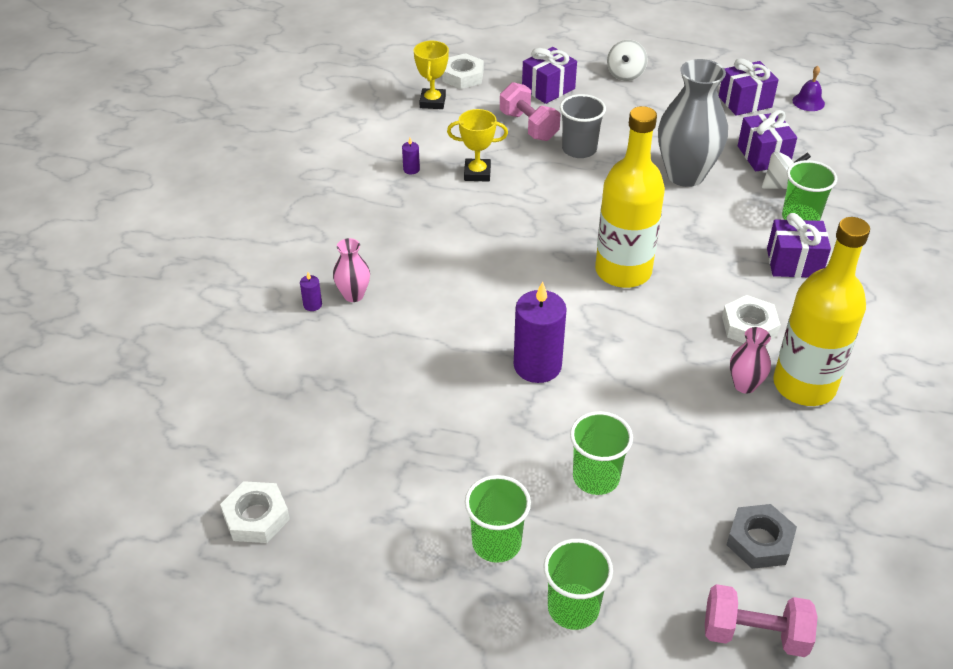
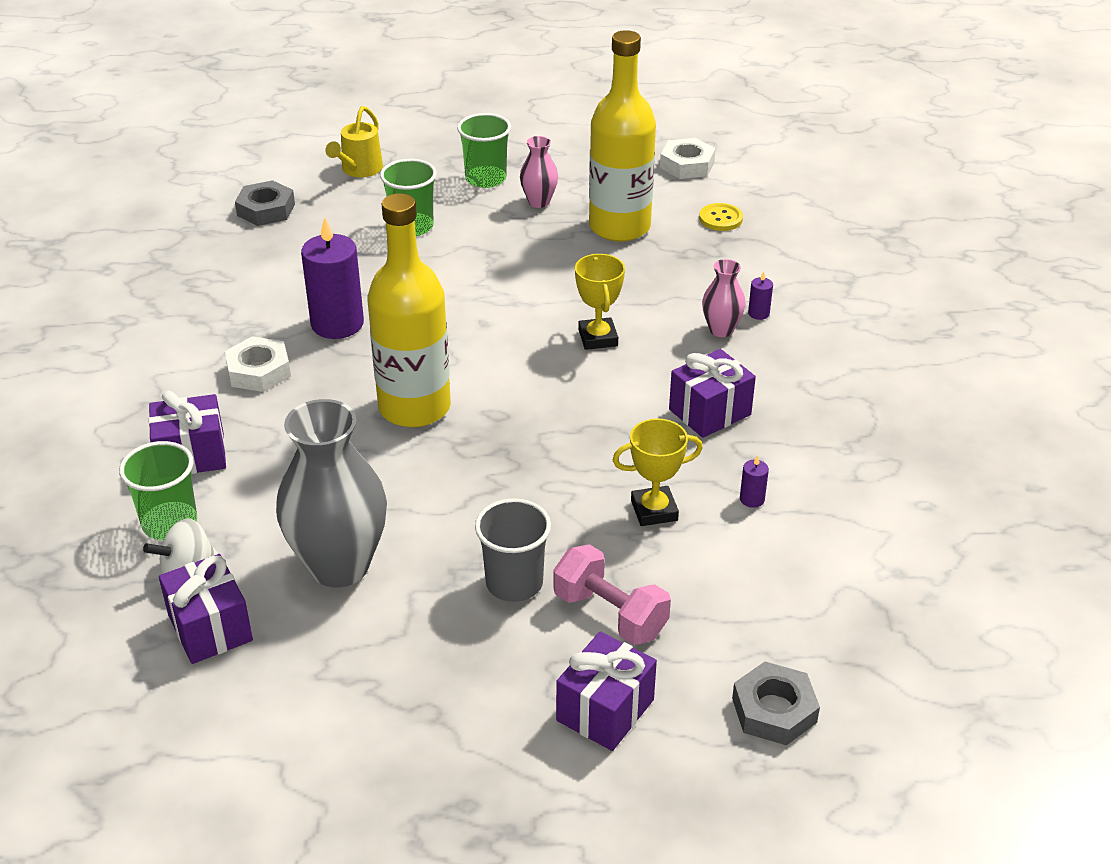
camera: 165 degrees right, 5 degrees down
yellow trophy [414,41,449,109] -> yellow trophy moved to [575,254,625,350]
white nut [442,53,484,89] -> grey nut [732,662,820,745]
purple candle [514,282,567,383] -> purple candle moved to [301,217,364,339]
green cup [543,539,613,630] -> none
white spinning top [607,40,648,81] -> none
pink dumbbell [705,584,818,657] -> none
purple gift [719,58,779,116] -> purple gift moved to [669,349,756,438]
pink vase [730,327,771,394] -> pink vase moved to [520,136,558,208]
yellow bottle [773,217,870,406] -> yellow bottle moved to [589,30,656,242]
purple bell [793,66,825,111] -> none
none -> yellow watering can [325,106,383,177]
none -> yellow button [699,203,743,231]

